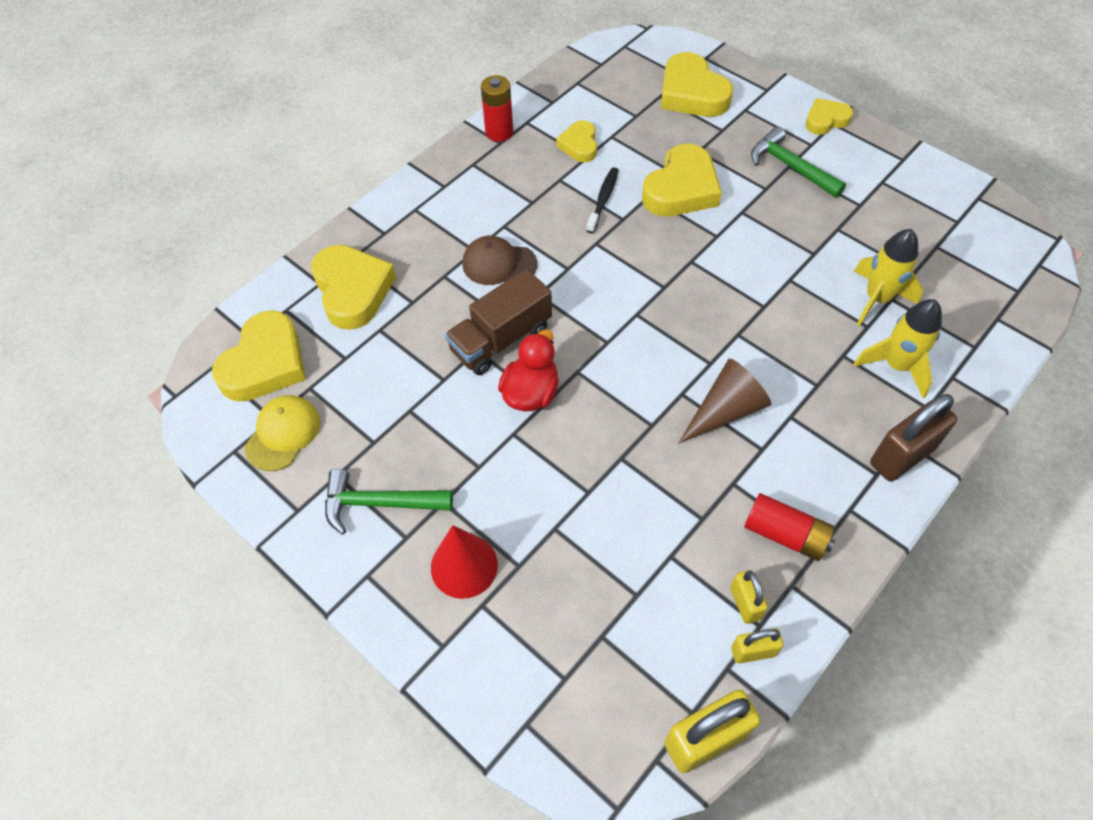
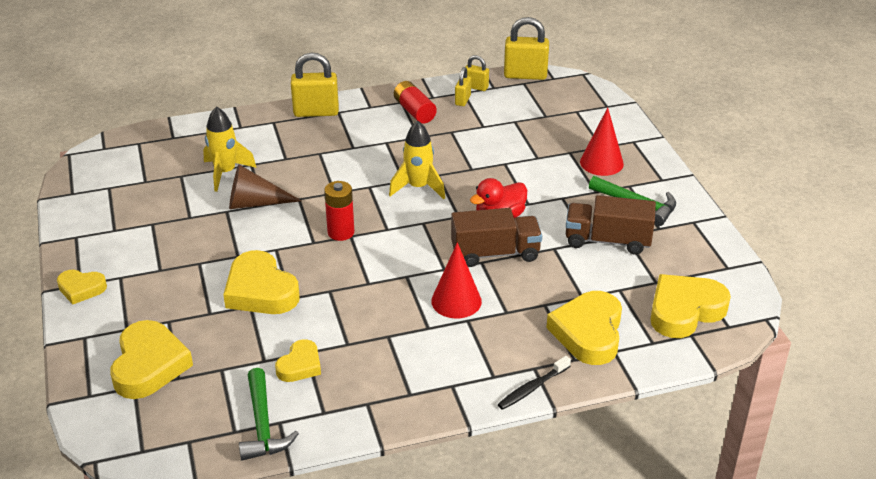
camera: 150 degrees left, 20 degrees down
yellow cap [245,395,320,471] -> none
brown cap [462,236,537,285] -> red cone [431,242,482,318]
red battery [481,75,513,142] -> red battery moved to [324,181,354,241]
black toothbrush [586,167,619,233] -> black toothbrush moved to [498,356,571,410]
yellow heart [642,144,722,216] -> yellow heart turned 105 degrees counterclockwise [223,250,300,314]
brown cone [678,359,771,444] -> brown cone moved to [229,165,302,209]
green hammer [751,126,846,198] -> green hammer moved to [239,368,299,461]
yellow rocket [854,299,942,398] -> yellow rocket moved to [389,121,445,199]
brown padlock [870,394,957,482] -> yellow padlock [291,53,339,117]
none -> brown truck [566,195,656,255]

